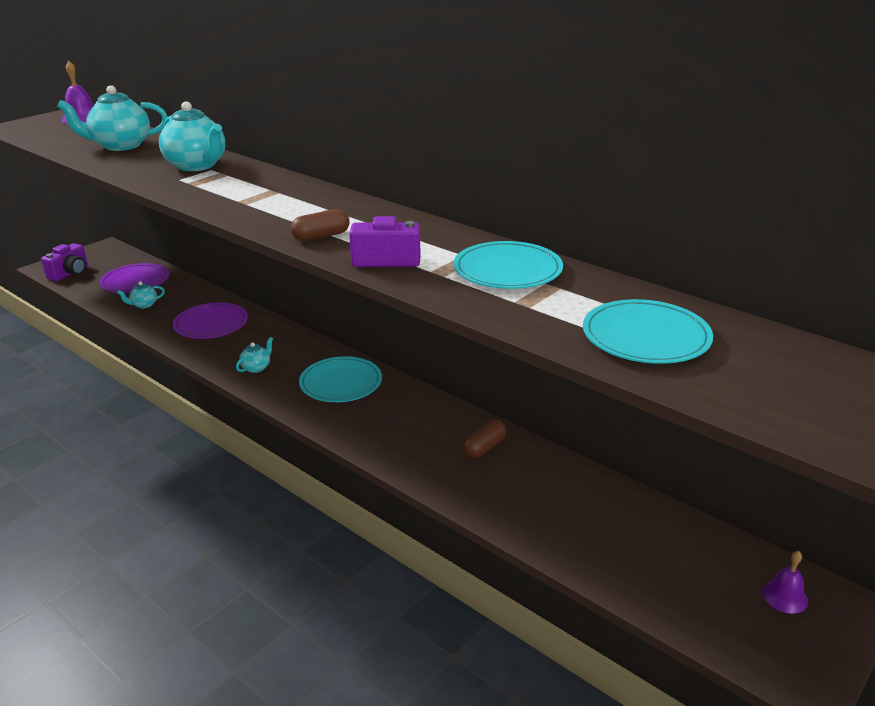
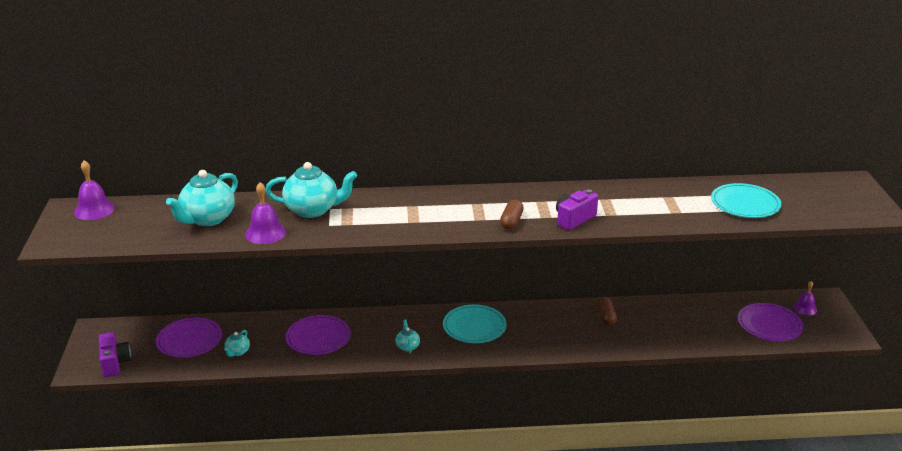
camera: 45 degrees left, 0 degrees up
turquoise plate [454,241,563,289] -> none
none -> purple bell [245,182,286,244]
none -> purple plate [738,303,804,342]

